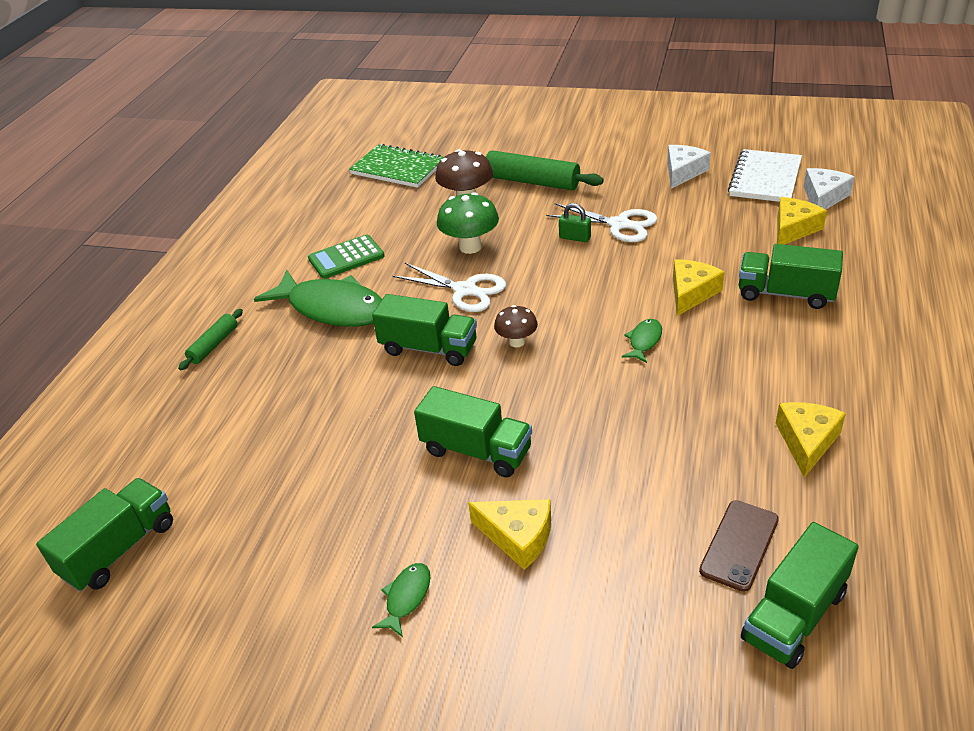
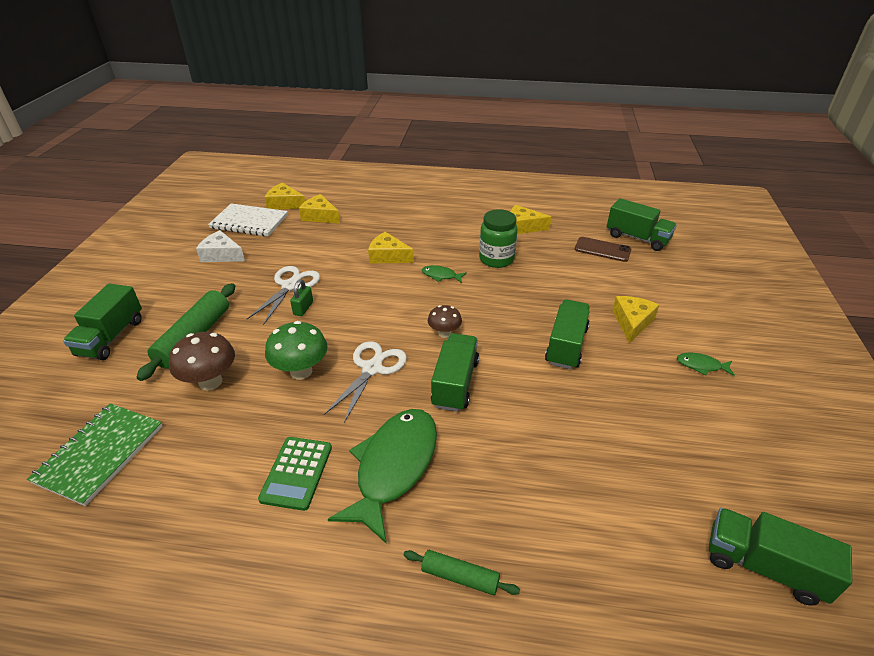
camera: 100 degrees left, 0 degrees up
green calculator [308,234,385,279] -> green calculator turned 45 degrees clockwise [258,437,332,511]
green truck [739,244,843,309] -> green truck moved to [63,283,142,360]
white cheese [803,168,854,209] -> yellow cheese [265,183,305,209]
none -> green jar [479,209,518,268]

